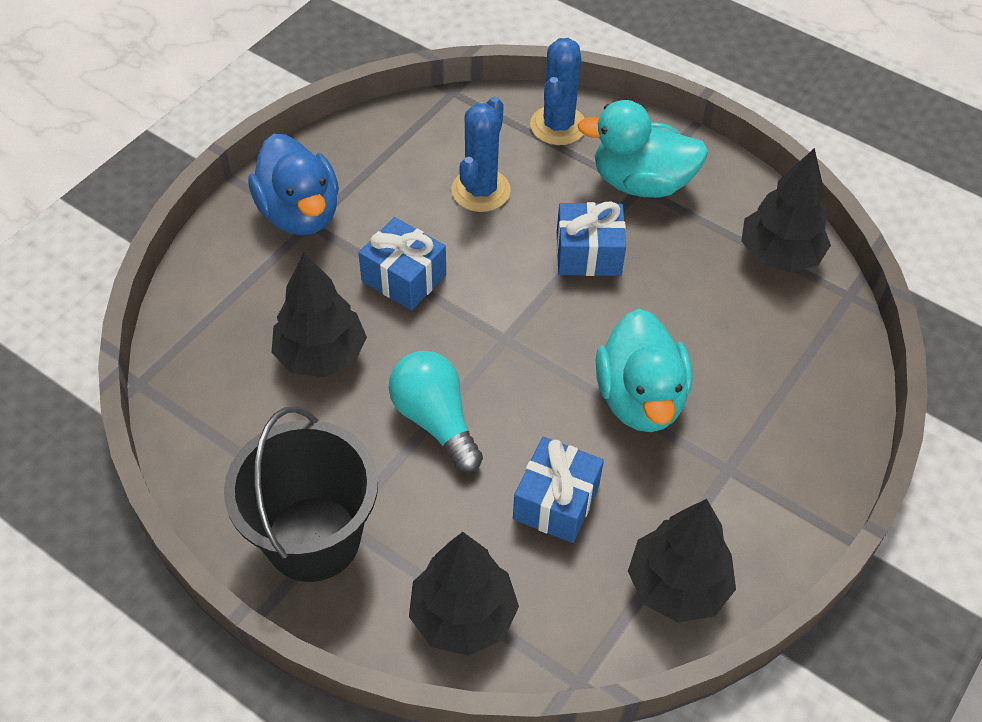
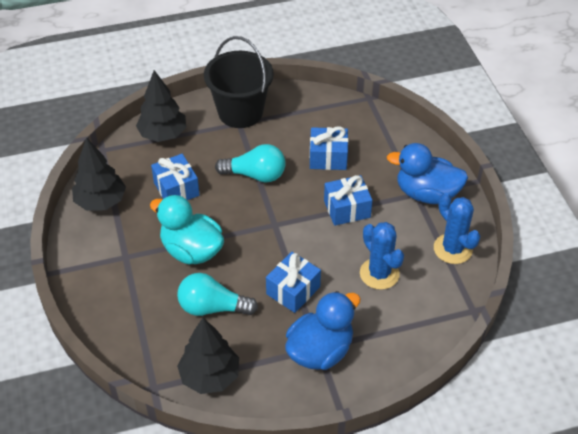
camera: 130 degrees right, 5 degrees down
black tree [271,252,367,377] -> blue gift [310,126,348,170]
blue cactus [530,38,585,145] -> blue cactus moved to [434,193,480,264]
turquoise duck [577,100,708,198] -> blue duck [285,291,361,370]
none -> turquoise light bulb [177,273,258,316]

